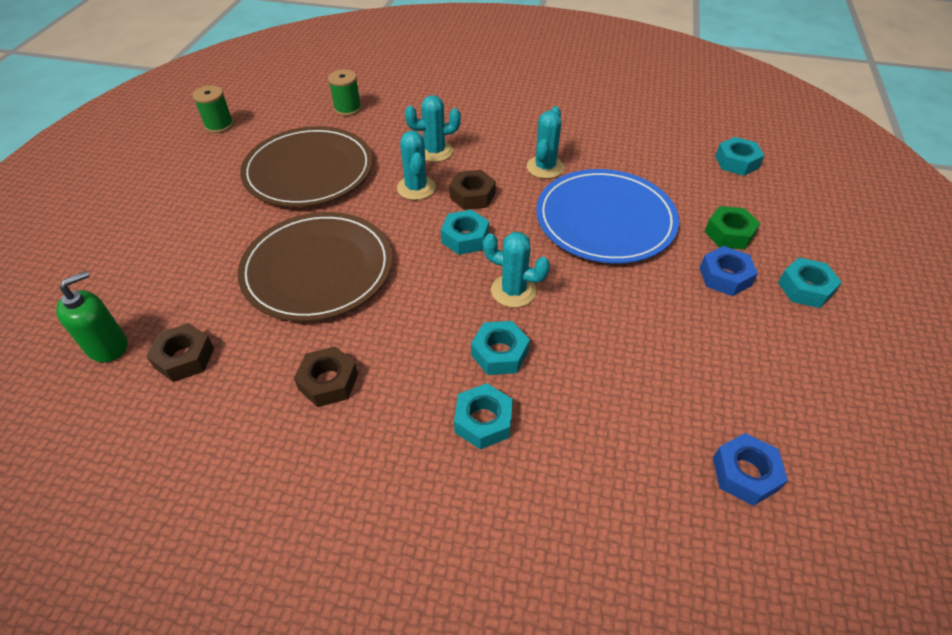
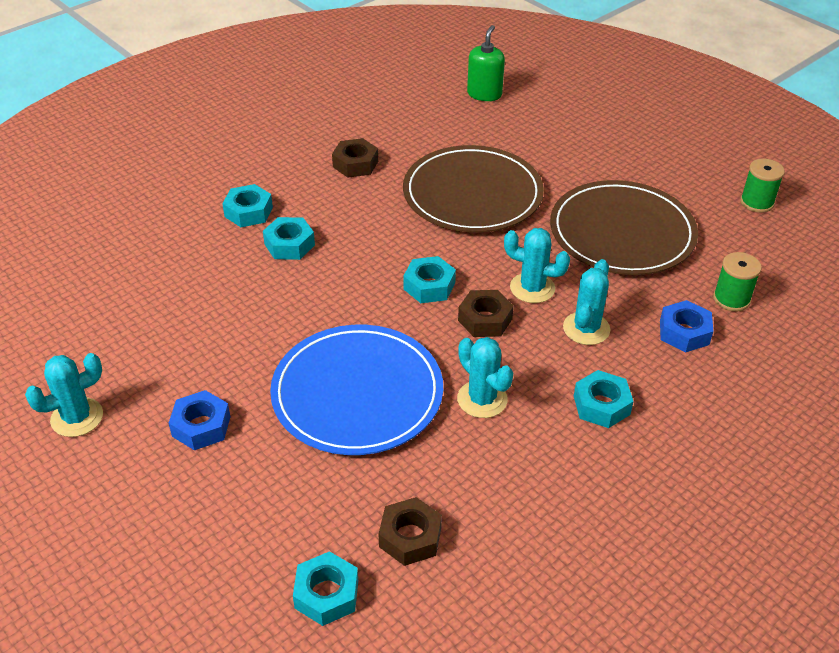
camera: 125 degrees right, 5 degrees down
green soap dispenser [56,271,127,363] -> green soap dispenser turned 150 degrees counterclockwise [467,25,505,101]
brown nut [146,323,214,382] -> brown nut moved to [379,497,442,566]
turquoise cactus [483,232,550,307] -> turquoise cactus moved to [25,353,103,437]
green nut [705,206,760,250] -> none
blue nut [713,433,788,506] -> blue nut moved to [660,300,714,352]
turquoise nut [778,257,842,308] -> turquoise nut moved to [574,370,634,428]

